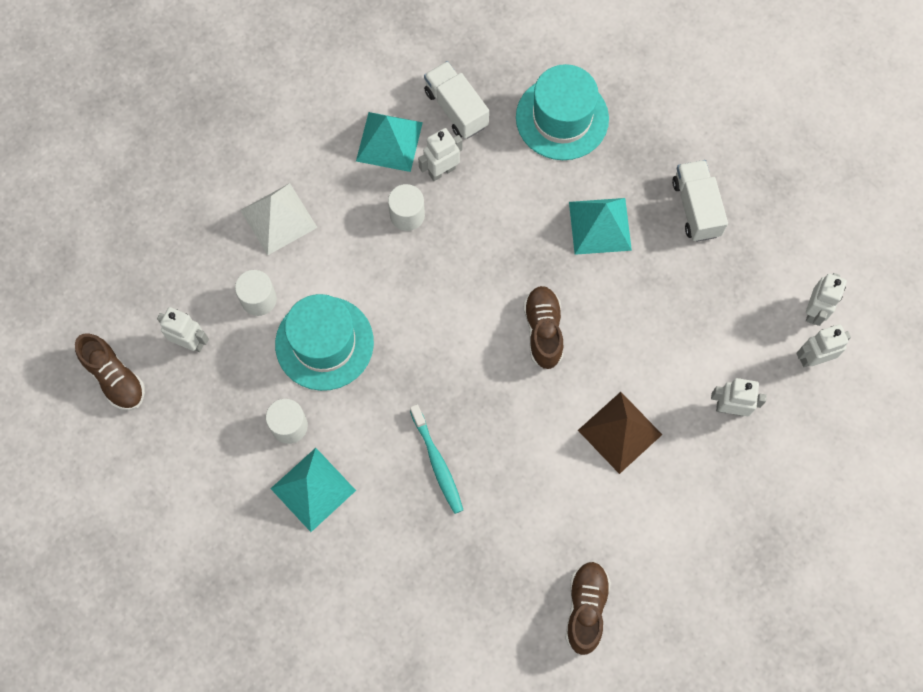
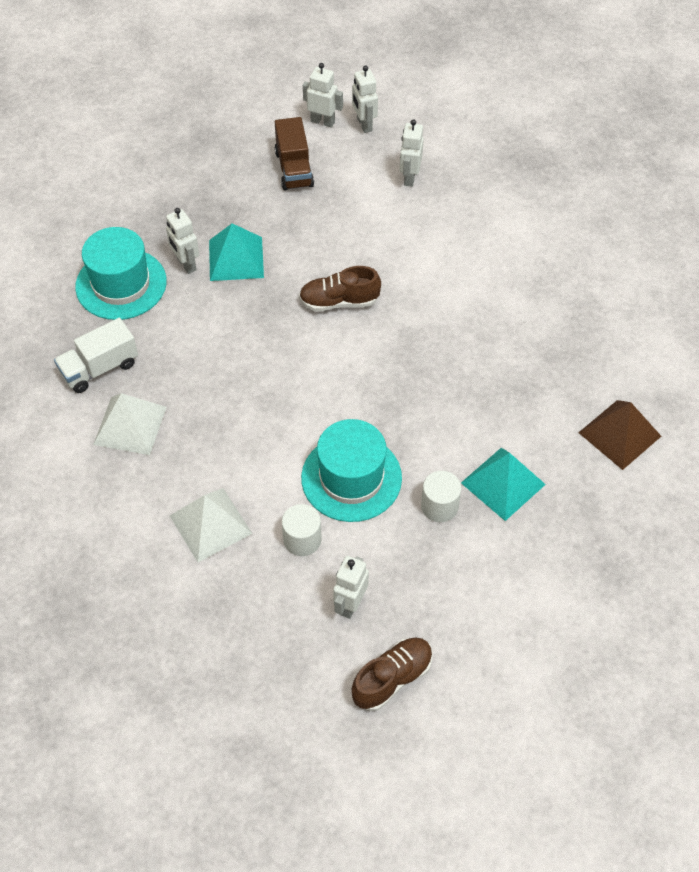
camera: 90 degrees left, 15 degrees down
turquoise pyramid [356,112,423,172] -> white pyramid [93,393,167,455]
white cylinder [388,184,425,231] -> none
turquoise toothbrush [410,404,463,514] -> none
white robot [418,128,462,181] -> white robot moved to [166,208,199,274]
brown shoe [566,562,611,655] -> none
brown pyramid [578,392,662,474] -> brown pyramid moved to [578,400,661,470]
white truck [672,160,728,242] -> none
none -> brown truck [275,117,314,191]

